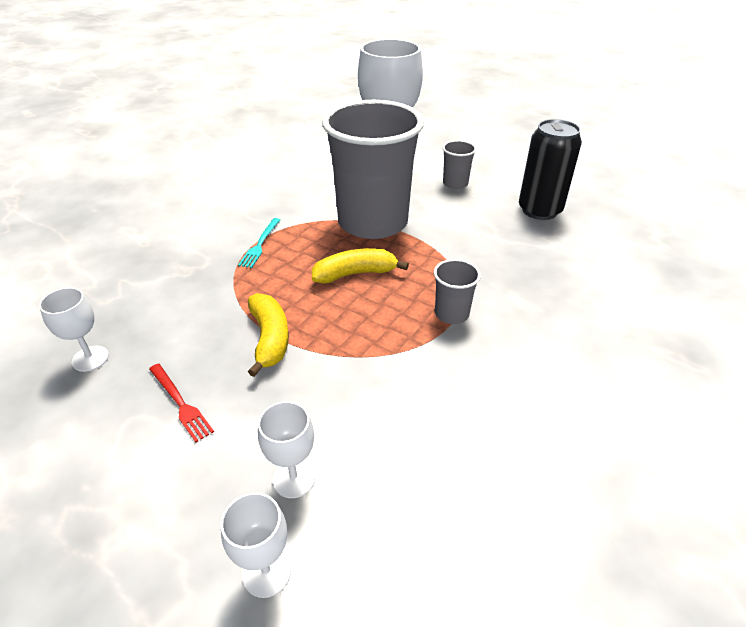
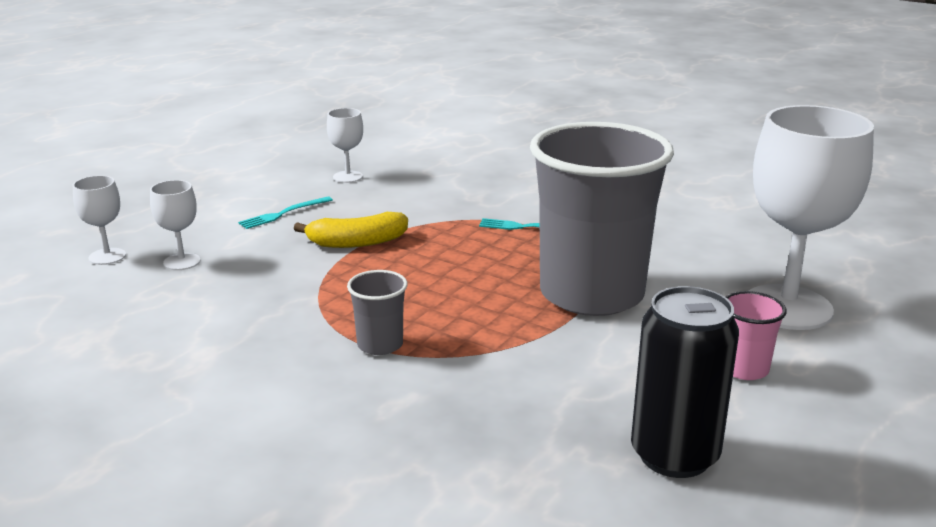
camera: 90 degrees right, 15 degrees down
red fork [149,364,214,442] -> turquoise fork [238,197,333,229]
yellow banana [312,248,409,284] -> none
grey cup [442,140,477,189] -> pink cup [726,291,787,380]

